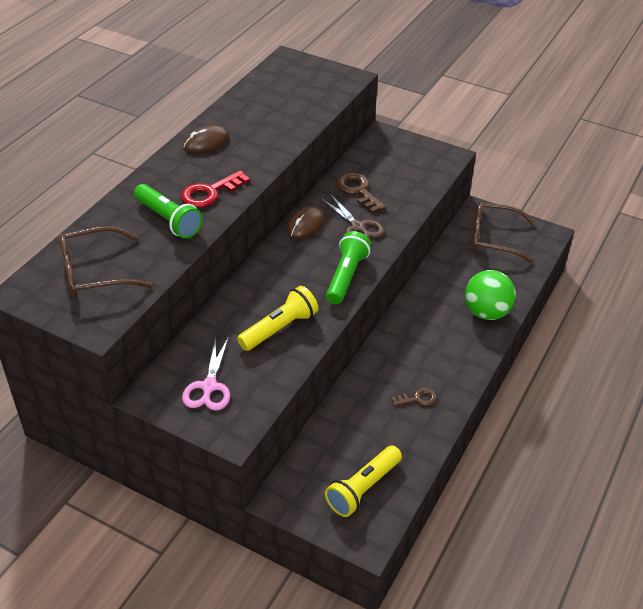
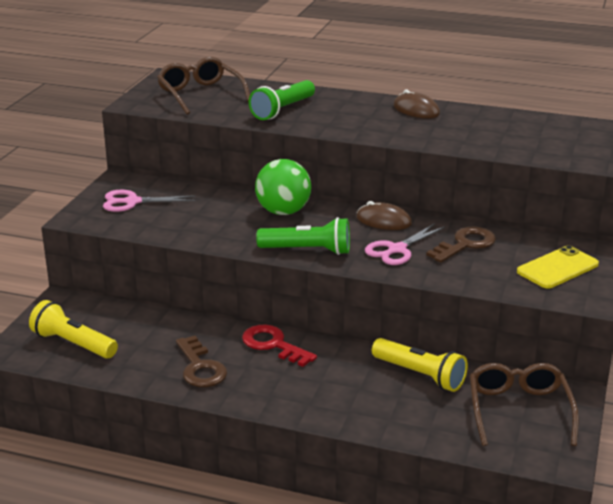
camera: 80 degrees right, 15 degrees down
red key [181,170,250,208] -> red key moved to [242,324,317,367]
yellow flashlight [237,286,318,351] -> yellow flashlight moved to [372,338,468,392]
brown scissors [321,194,385,238] -> pink scissors [365,223,445,265]
brown key [391,388,437,406] -> brown key [176,336,227,387], size x1.67
green ball [465,270,516,320] -> green ball moved to [255,159,311,215]
none -> yellow phone [517,245,599,289]

